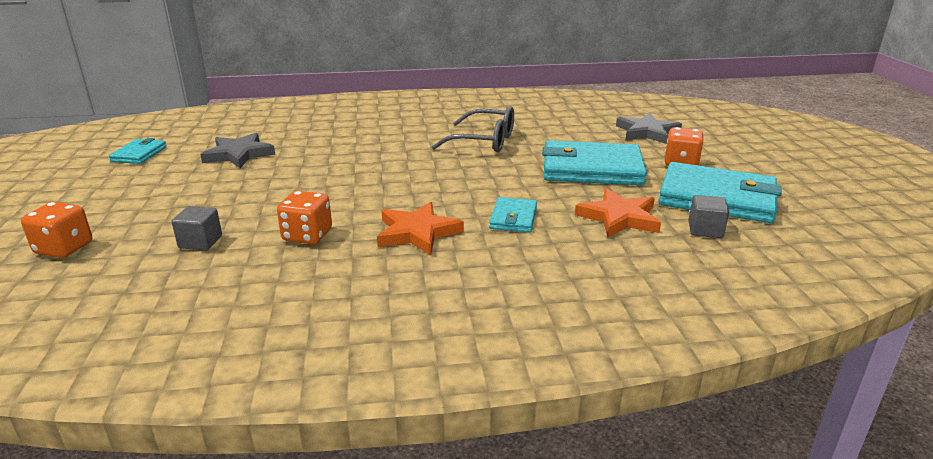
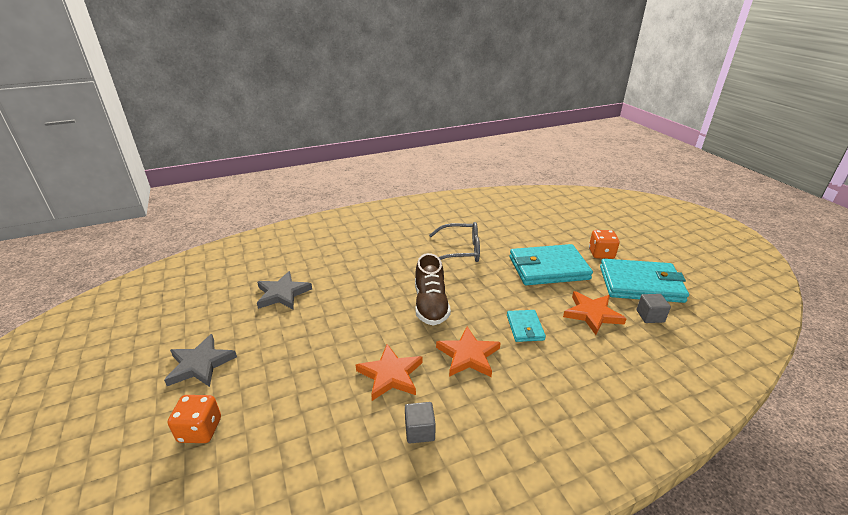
camera: 15 degrees left, 5 degrees up
turquoise wallet [109,138,167,164] -> none
grey cube [171,206,222,250] -> grey cube moved to [405,402,436,443]
orange dice [277,191,332,244] -> orange star [356,344,423,401]
grey star [616,113,682,144] -> grey star moved to [164,334,237,387]
none -> brown shoe [415,253,451,326]

